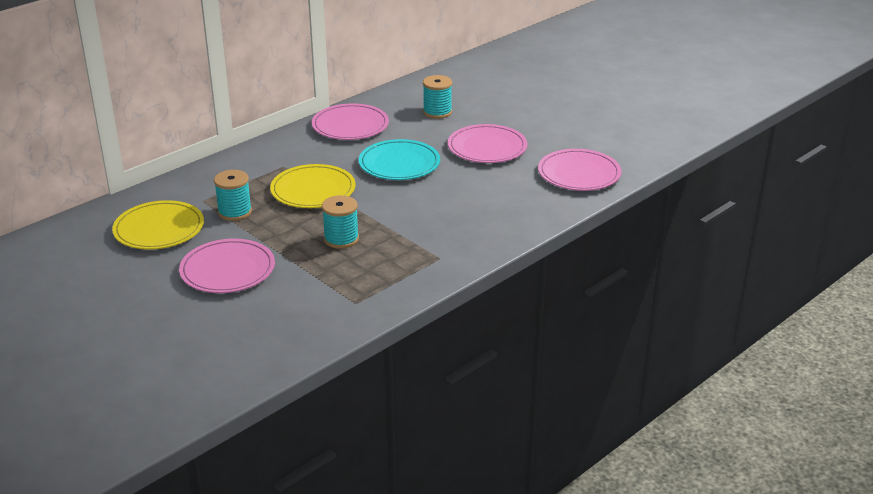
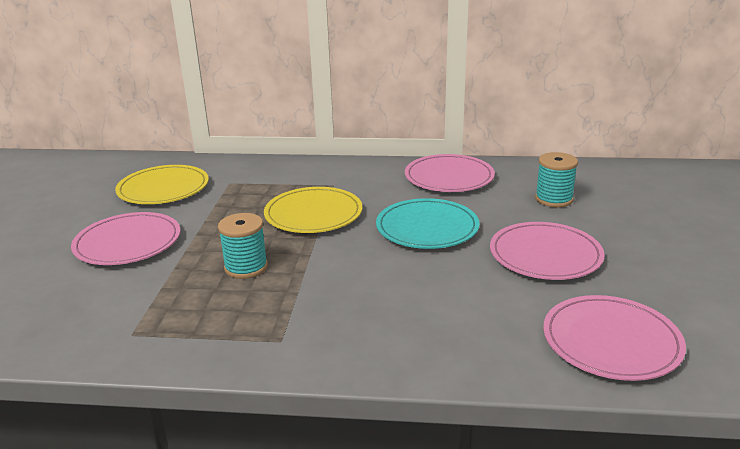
camera: 50 degrees right, 5 degrees down
turquoise spool [214,170,252,221] -> none

